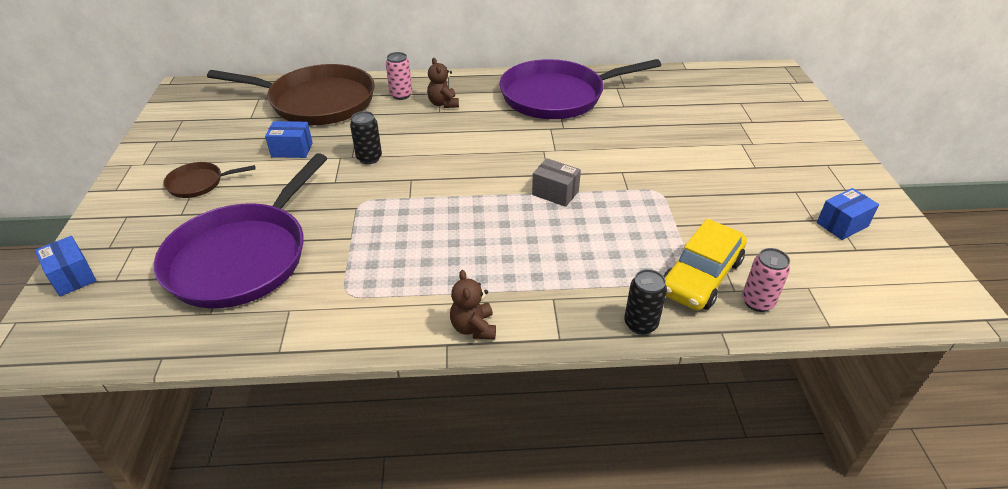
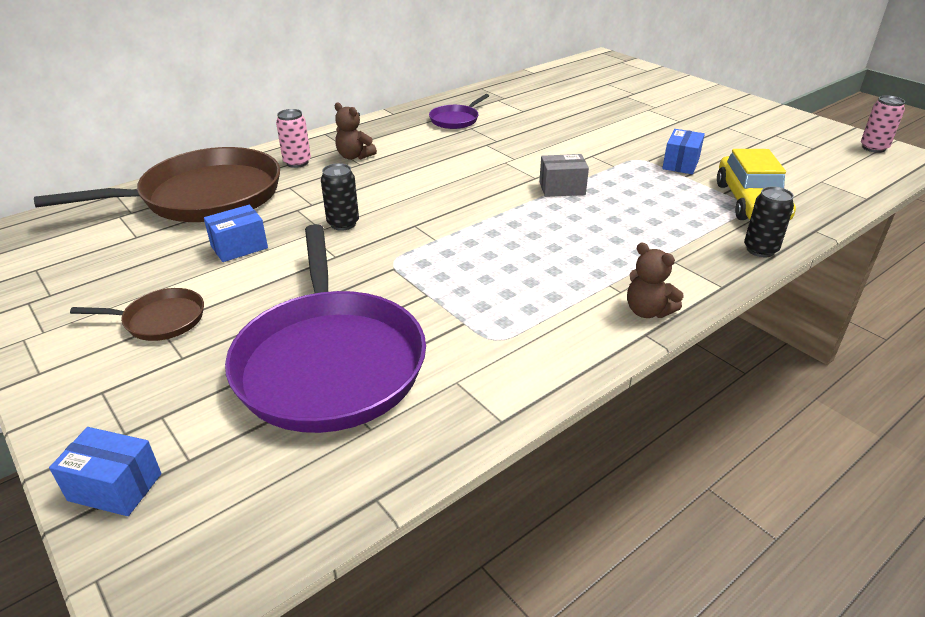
camera: 35 degrees left, 5 degrees down
brown pan [163,162,255,198] -> brown pan turned 135 degrees counterclockwise [70,288,204,341]
purple pan [500,59,661,119] -> purple pan [429,94,489,129], size x0.44
pink can [742,248,790,312] -> pink can moved to [861,95,905,153]
blue box [817,188,879,240] -> blue box moved to [662,129,705,174]

